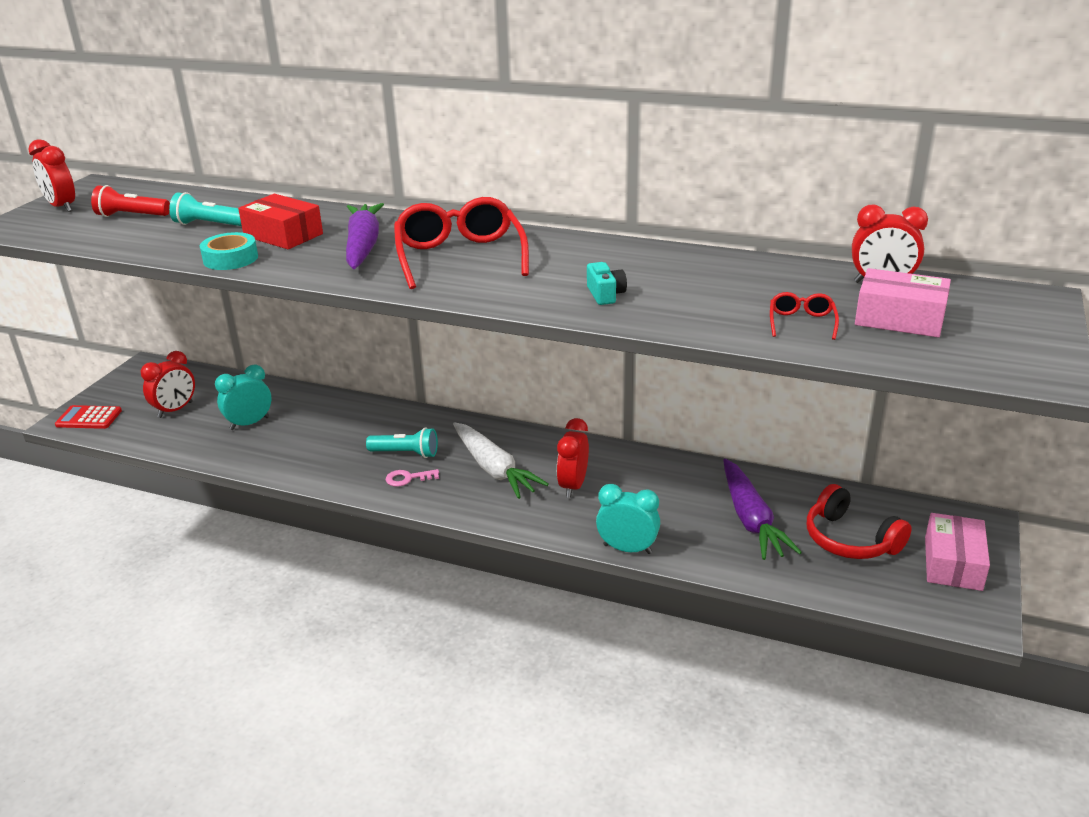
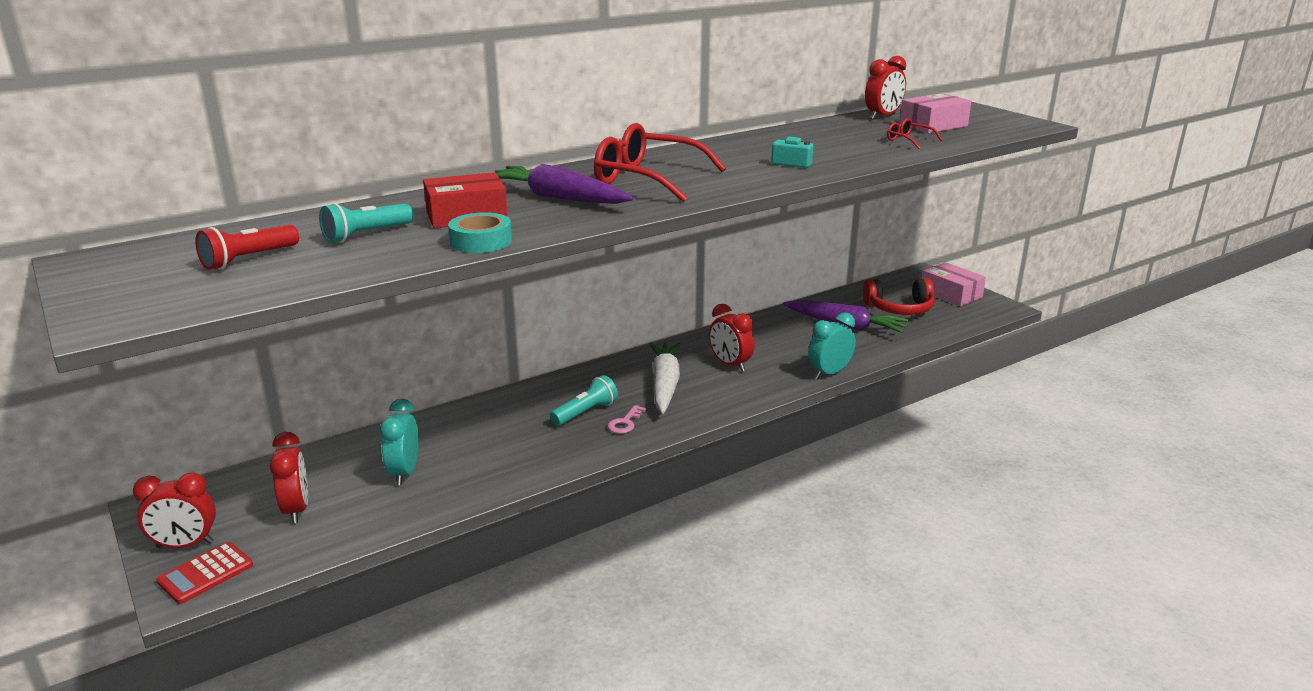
camera: 55 degrees left, 5 degrees down
red clock [28,139,75,212] -> red clock moved to [133,473,216,548]
white carrot [453,422,549,499] -> white carrot turned 90 degrees counterclockwise [649,342,681,414]

